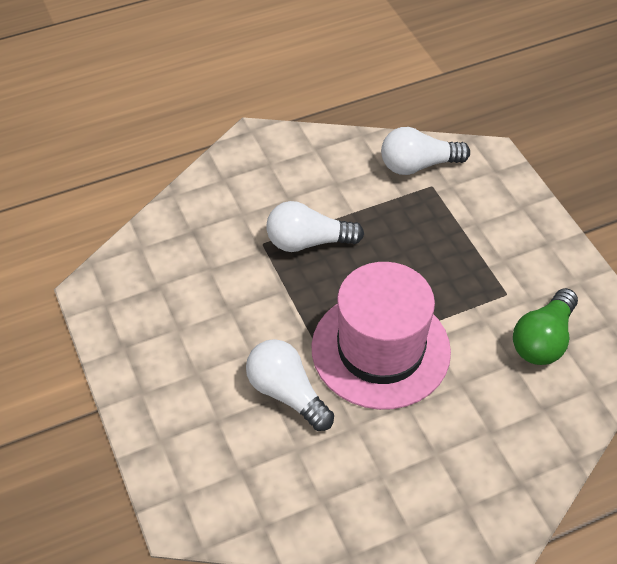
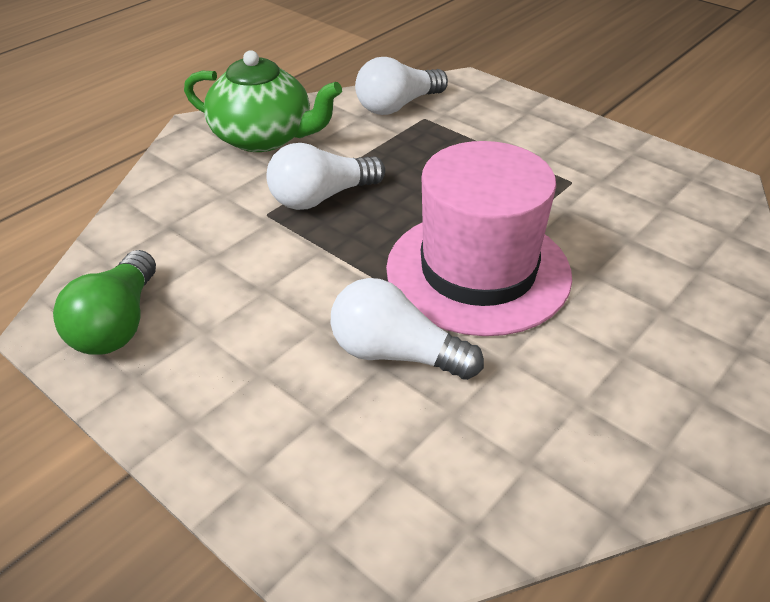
camera: 25 degrees left, 10 degrees down
green light bulb [513,288,578,365] -> green light bulb moved to [53,250,156,355]
none -> green teapot [184,50,342,152]

